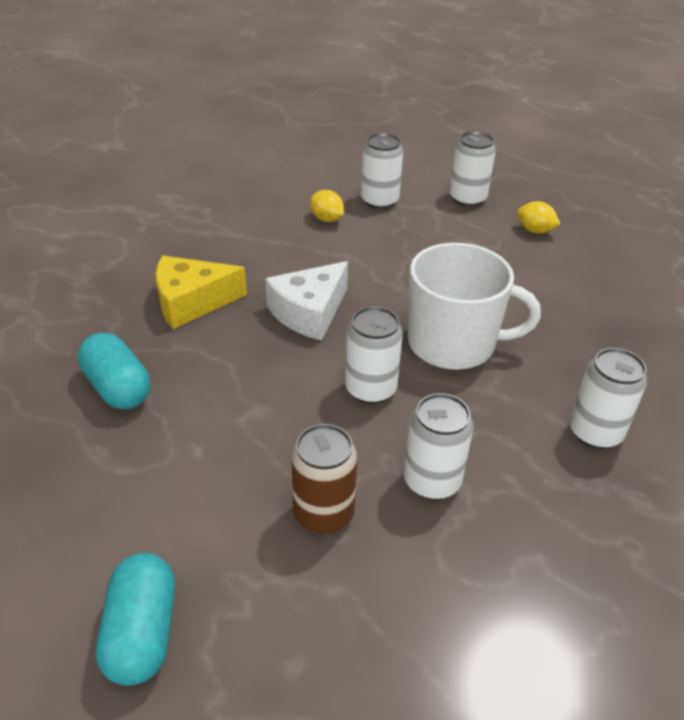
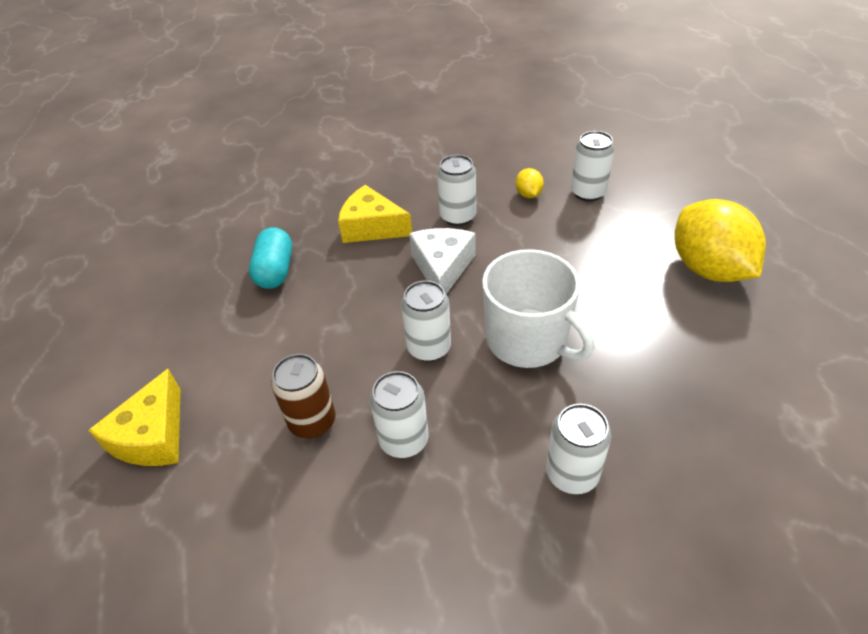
camera: 40 degrees right, 5 degrees up
turquoise capsule [96,553,175,686] -> yellow cheese [88,369,181,466]
white cheese [265,261,348,341] -> white cheese turned 105 degrees clockwise [409,228,476,294]
white can [450,131,496,207] -> white can moved to [437,155,476,226]
yellow lemon [517,201,561,233] -> yellow lemon [675,199,766,282], size x2.35

